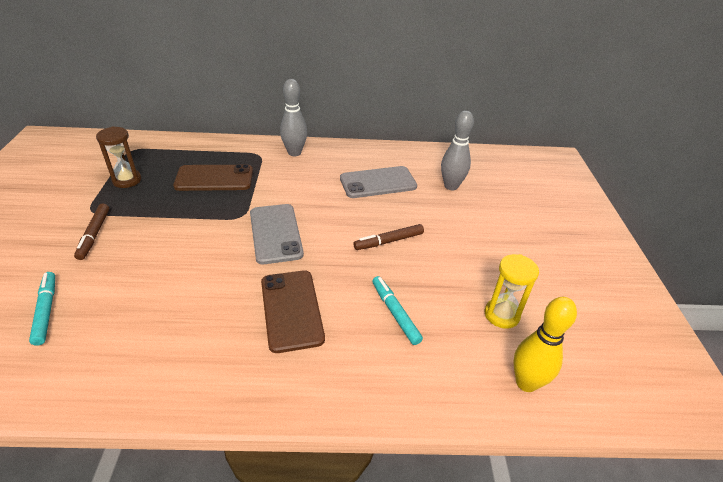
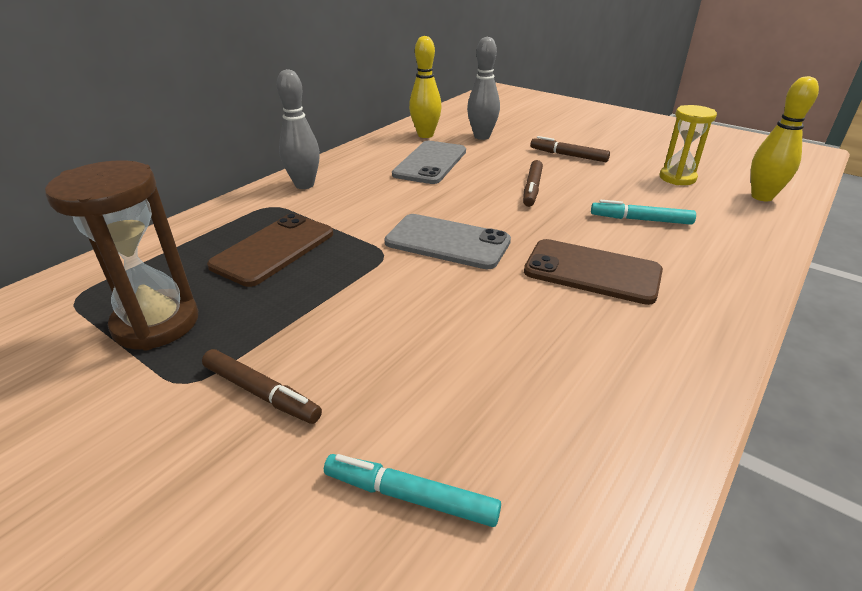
camera: 50 degrees left, 5 degrees down
brown hourglass [96,126,141,188] -> brown hourglass [45,160,198,351], size x1.55
none -> yellow bowling pin [409,36,442,138]
none -> brown marker [530,136,610,162]

